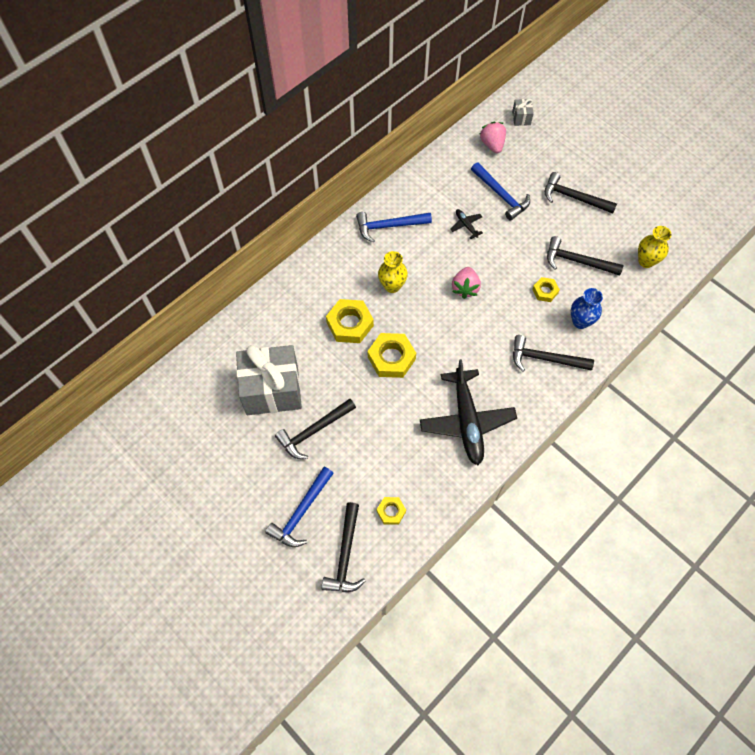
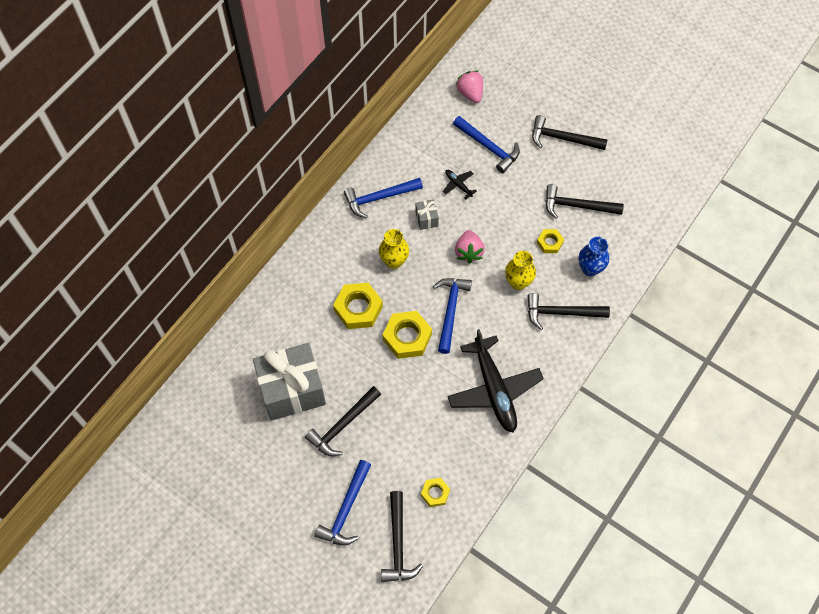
camera: 10 degrees left, 0 degrees up
grey gift [512,99,534,126] -> grey gift moved to [415,199,439,230]
yellow vase [638,226,672,268] -> yellow vase moved to [505,251,536,290]
none -> blue hammer [433,278,472,354]

